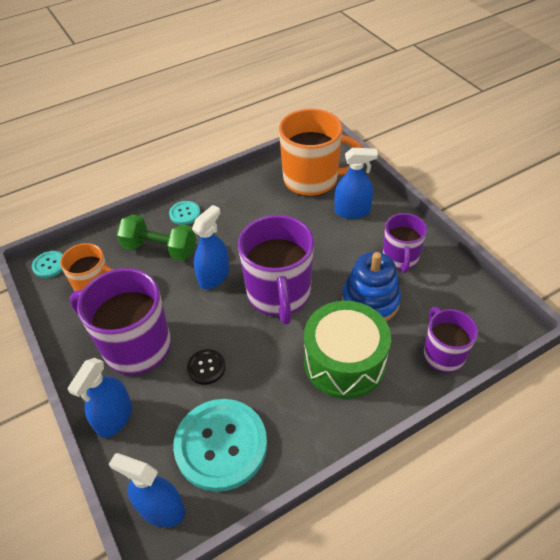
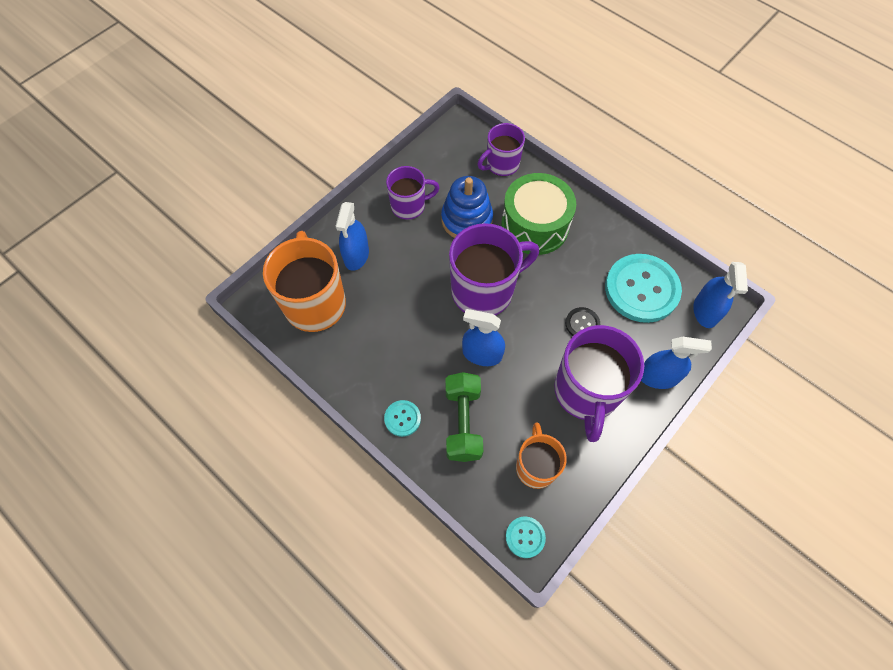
camera: 110 degrees left, 15 degrees up
blue spray bottle [335,148,378,219] -> blue spray bottle turned 150 degrees counterclockwise [336,202,369,271]

